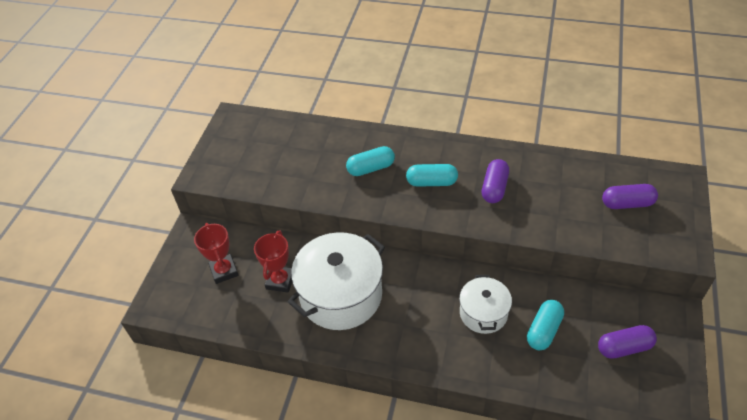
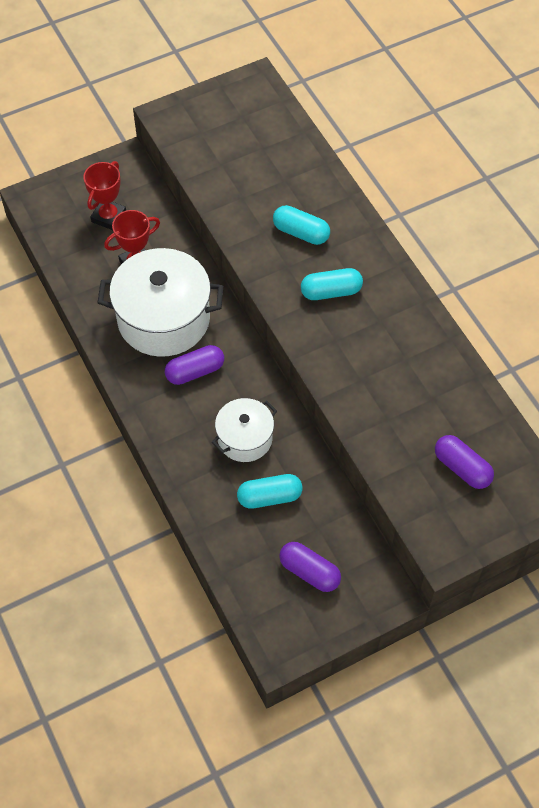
camera: 45 degrees right, 10 degrees up
turquoise capsule [406,164,458,187] -> turquoise capsule turned 60 degrees counterclockwise [301,268,363,300]
purple capsule [482,159,509,203] -> purple capsule moved to [165,345,224,385]

